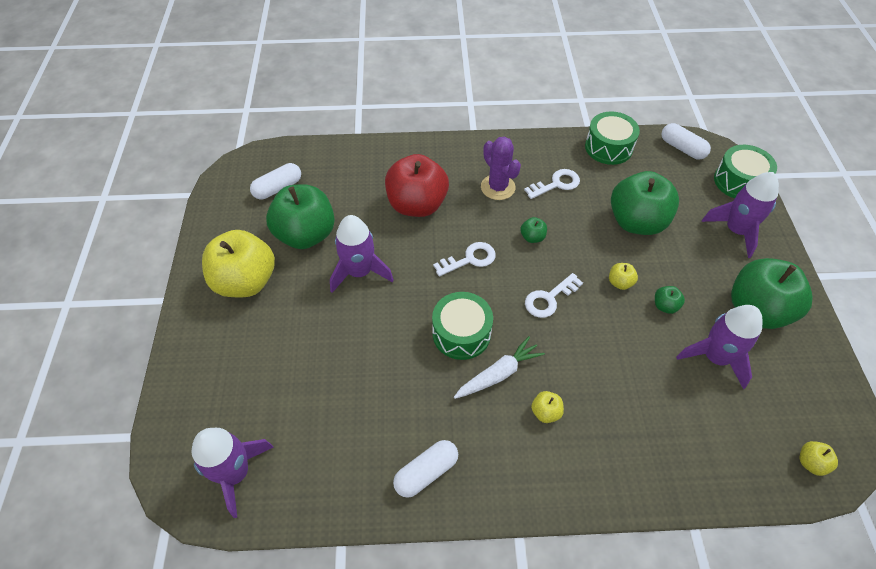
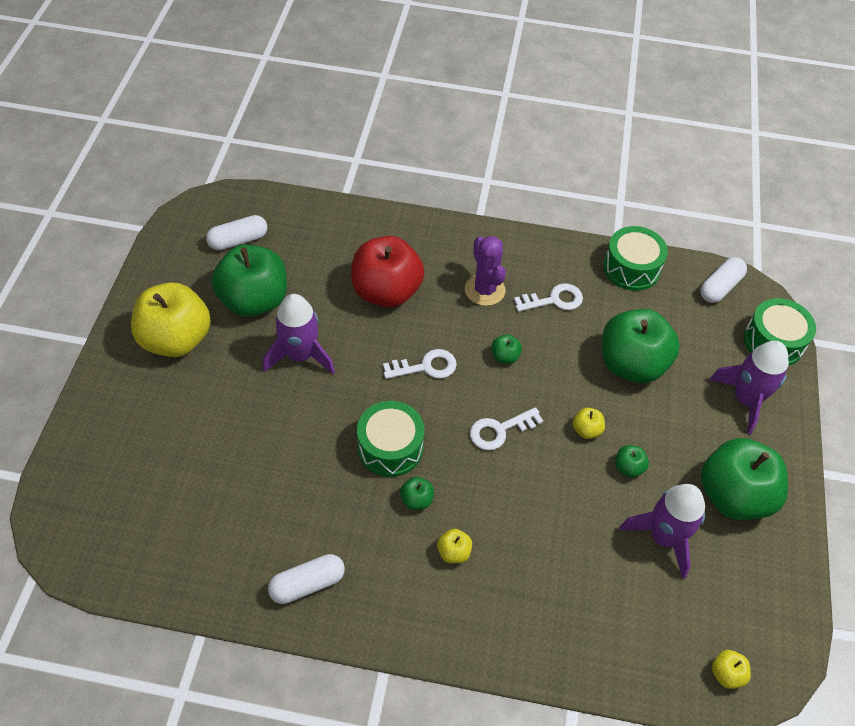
camera: 10 degrees right, 0 degrees up
purple rocket [192,428,274,518] -> none
white carrot [454,336,545,399] -> green apple [400,477,434,510]
white capsule [661,123,711,160] -> white capsule turned 75 degrees clockwise [700,257,747,303]

